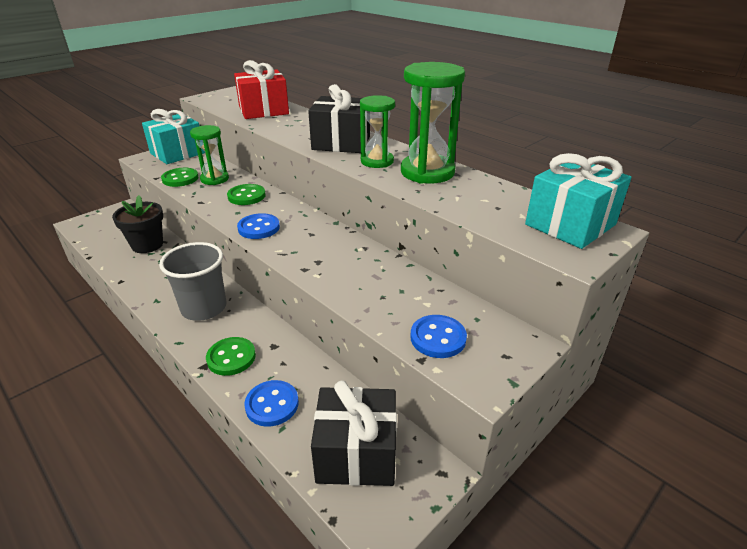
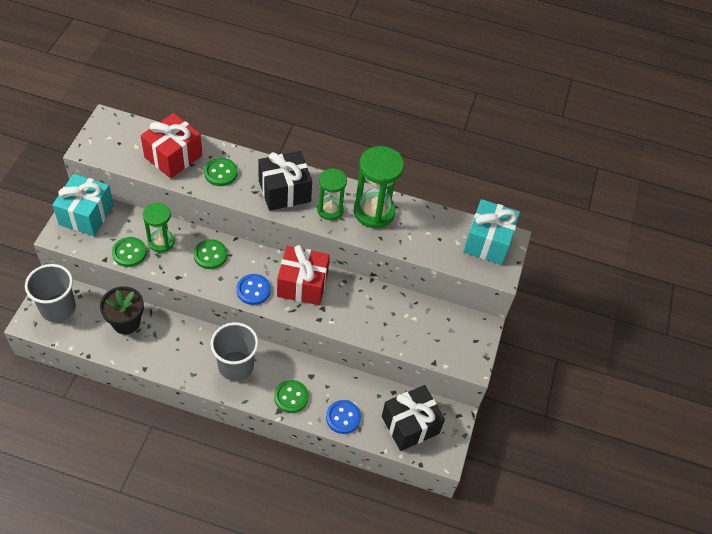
camera: 35 degrees left, 20 degrees up
blue button [410,315,467,358] -> none
none -> grey cup [25,264,76,322]
none -> green button [204,158,238,186]
none -> red gift [277,245,330,305]

